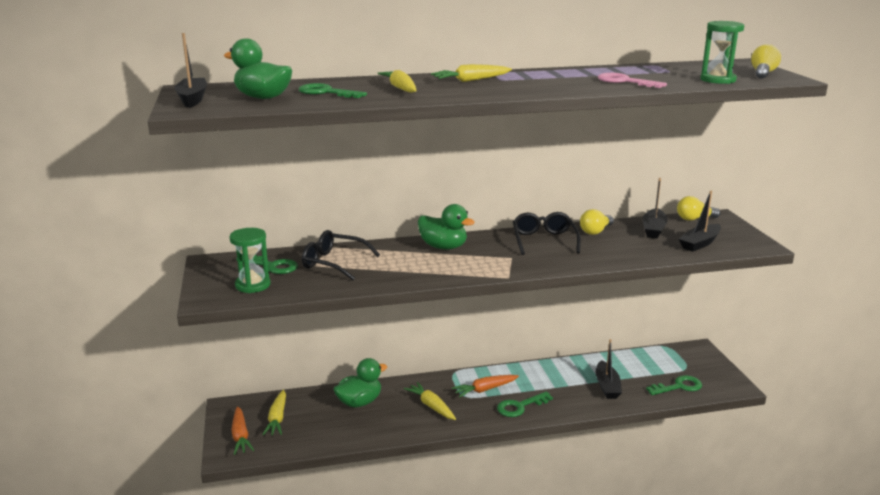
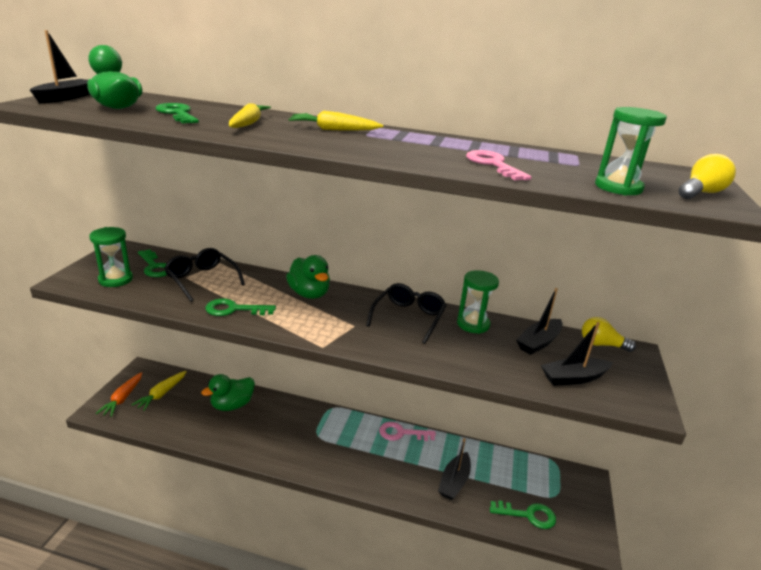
camera: 25 degrees right, 5 degrees up
green duck [333,358,387,408] -> green duck turned 150 degrees clockwise [201,374,255,411]
yellow carrot [404,382,456,420] -> none
orange carrot [452,375,519,398] -> none
green key [497,392,553,417] -> green key moved to [206,299,276,316]
yellow light bulb [580,209,614,235] -> green hourglass [457,270,499,334]
none -> pink key [379,422,436,441]

